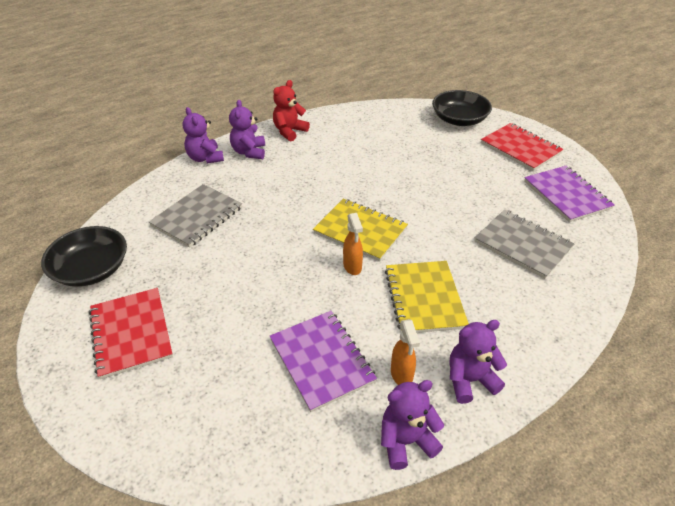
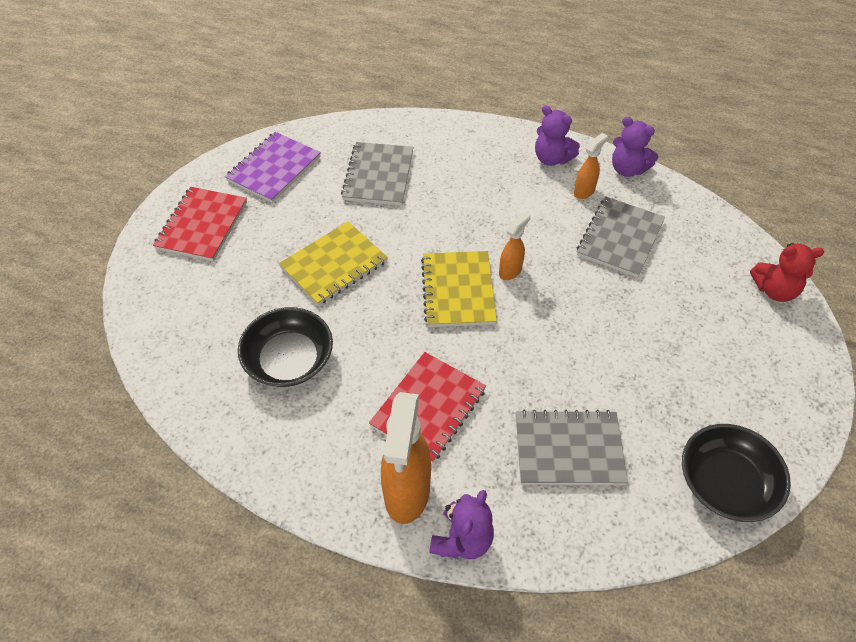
camera: 125 degrees left, 10 degrees up
red notebook [89,288,173,379] -> red notebook moved to [369,352,486,463]
purple teddy bear [229,100,265,159] -> orange spray bottle [381,392,431,524]
purple notebook [270,311,377,412] -> grey notebook [577,197,665,278]
red teddy bear [273,80,310,141] -> red teddy bear moved to [750,243,824,302]
yellow notebook [385,261,469,333] -> yellow notebook moved to [279,221,388,306]
black bowl [432,90,492,126] -> black bowl moved to [238,307,333,387]

